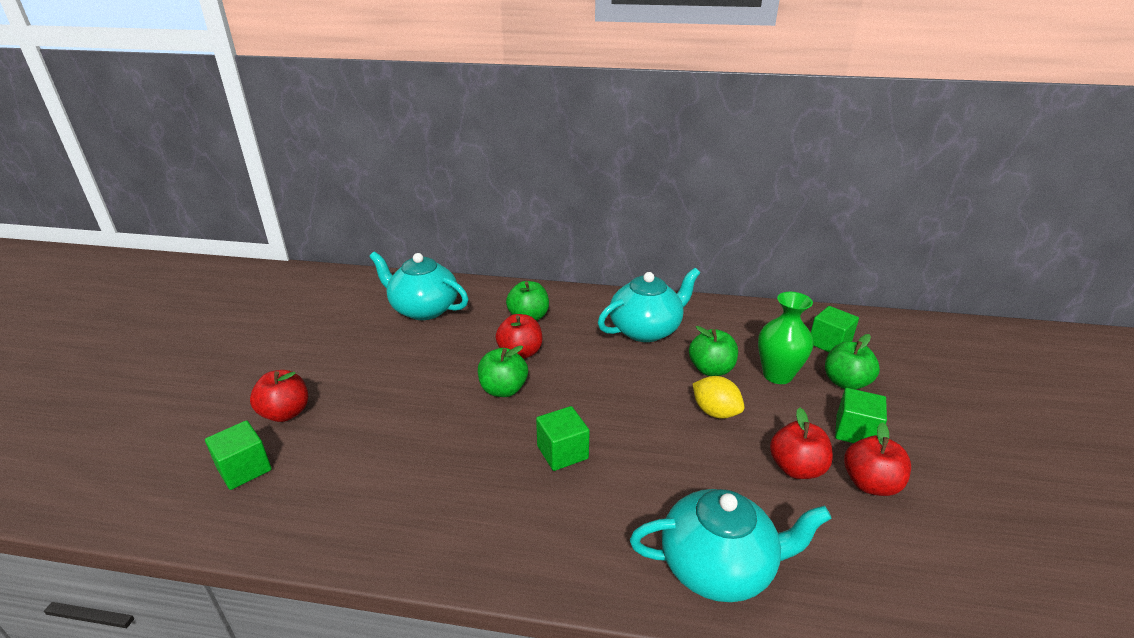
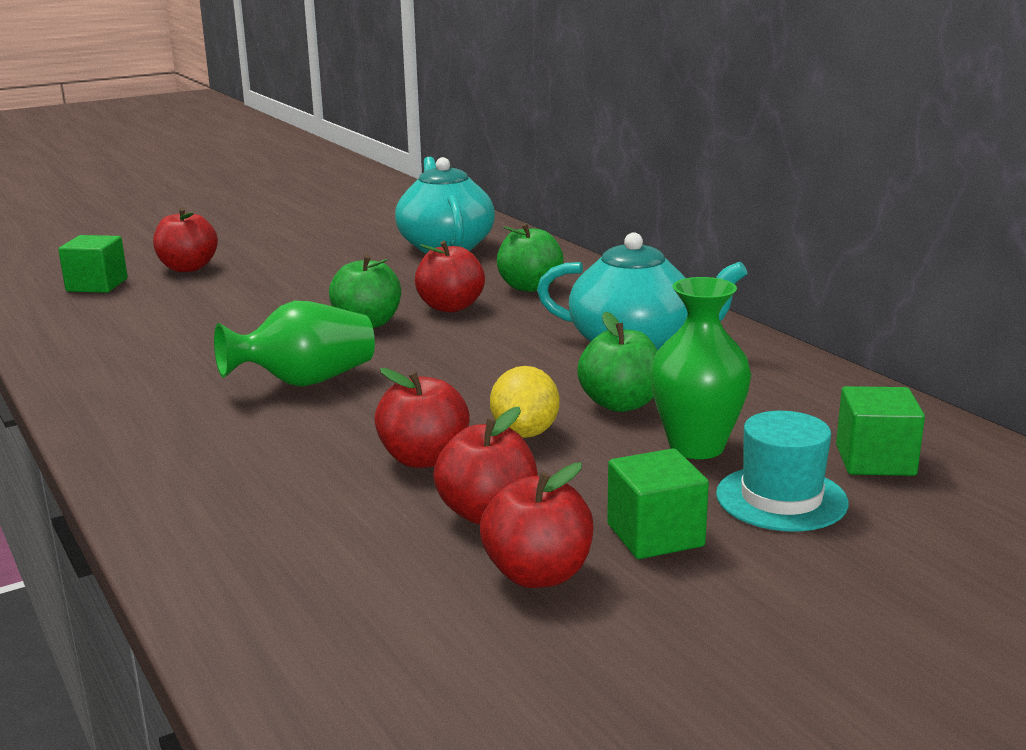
camera: 50 degrees right, 10 degrees down
green cube [536,406,590,471] -> green vase [214,301,375,387]
turquoise teapot [630,489,832,602] -> none
green apple [825,334,880,390] -> turquoise hat [716,411,849,531]
none -> red apple [374,368,470,468]

